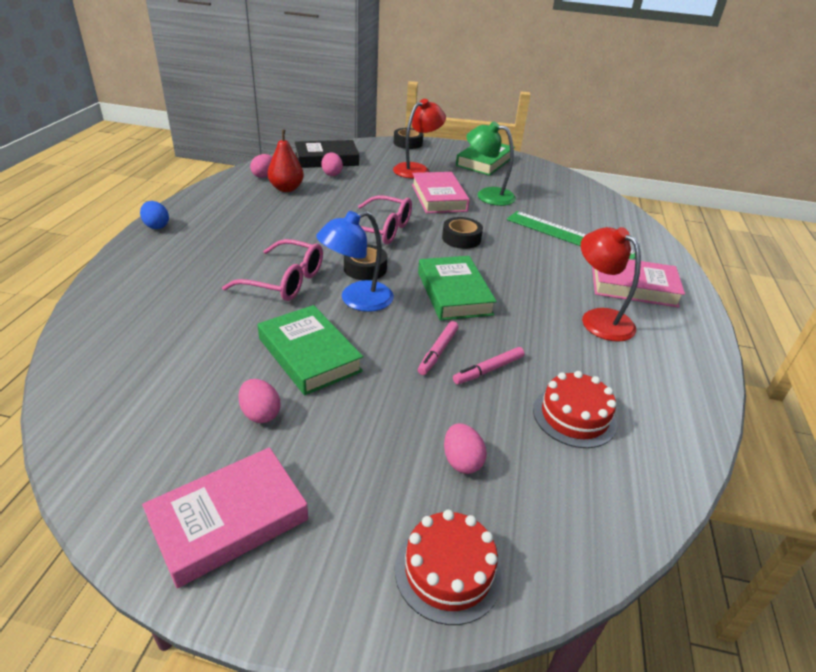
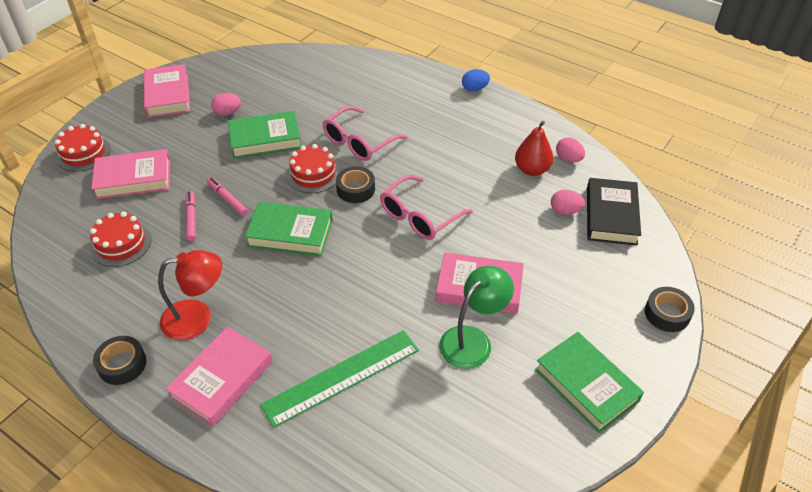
camera: 115 degrees right, 10 degrees up
blue lamp [316,211,394,312] -> red cake [286,144,341,193]
red lamp [393,99,446,178] -> none
black tape [442,217,483,249] -> black tape moved to [93,336,146,385]
pink egg [444,423,487,474] -> pink book [91,149,170,199]

